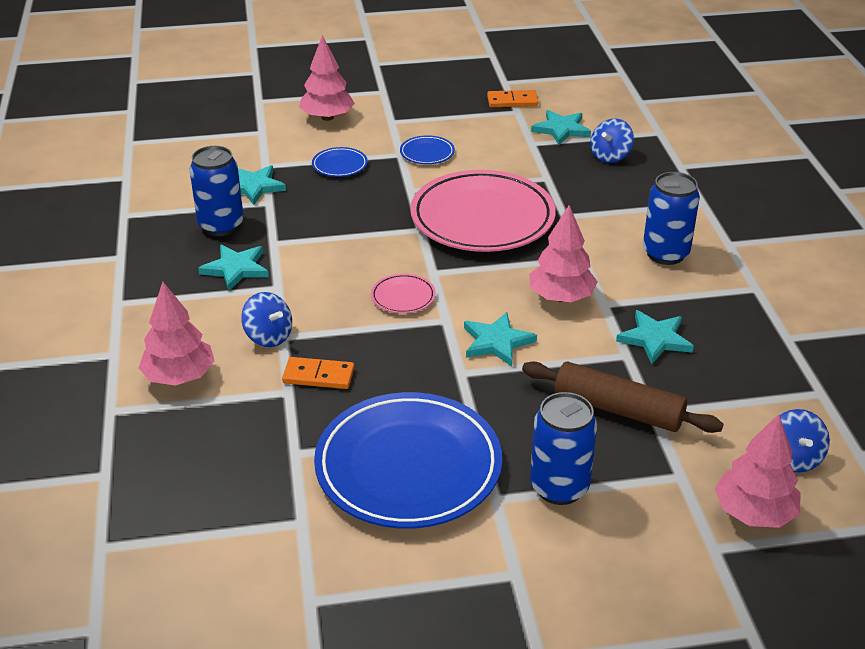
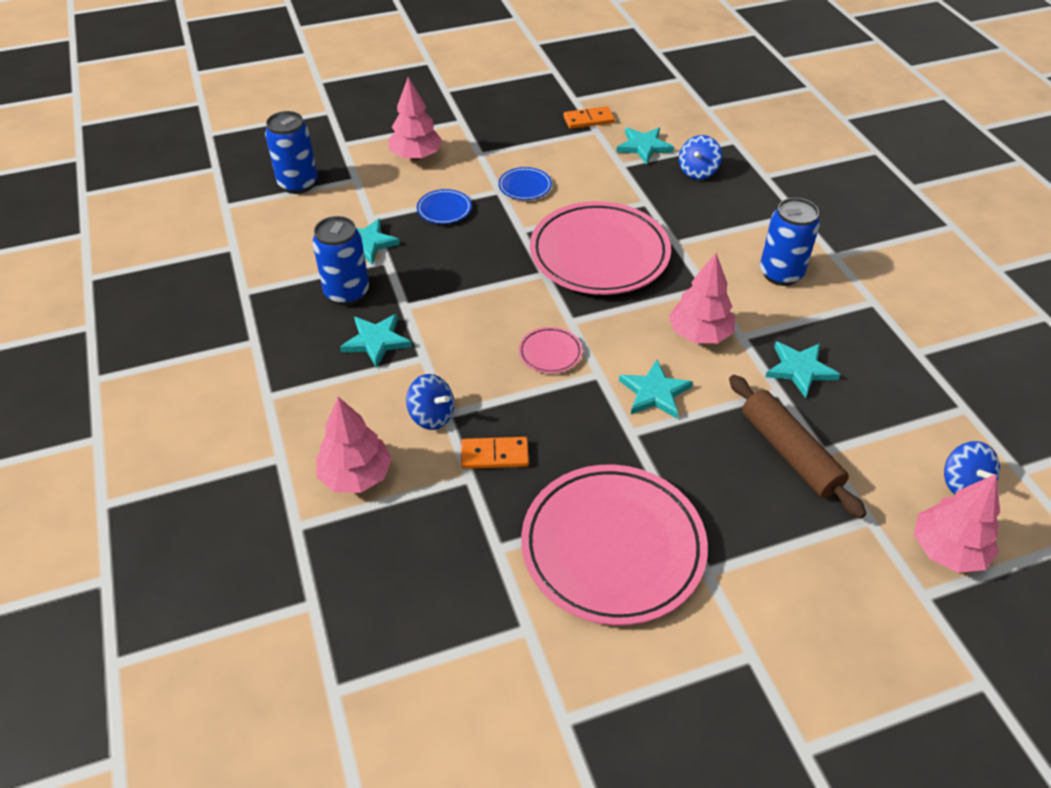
camera: 10 degrees left, 10 degrees up
blue plate [314,392,502,529] -> pink plate [521,465,708,626]
brown rolling pin [522,362,724,433] -> brown rolling pin turned 45 degrees clockwise [729,375,867,519]
blue can [530,392,597,505] -> blue can moved to [265,111,318,194]

